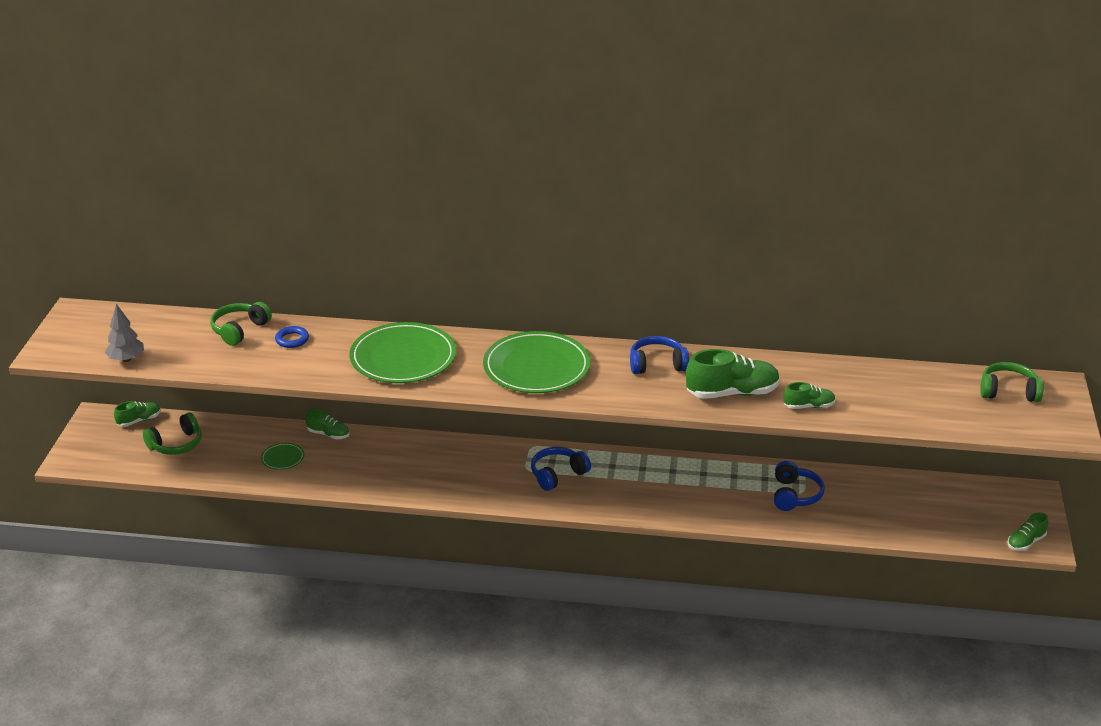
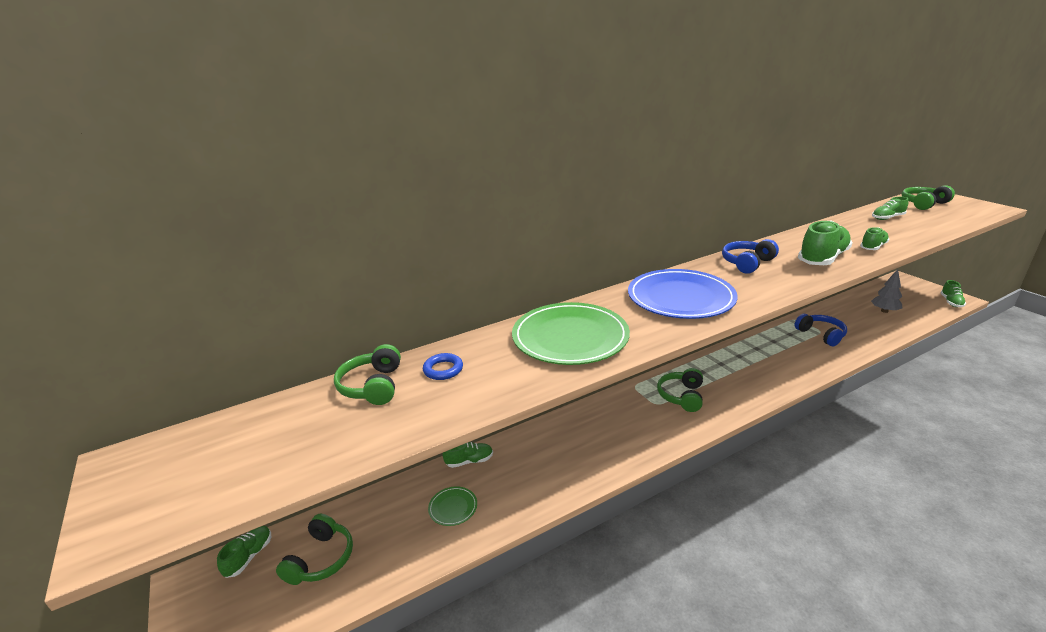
camera: 35 degrees left, 5 degrees down
grey tree [105,304,144,362] -> grey tree moved to [871,269,902,313]
green plate [483,331,591,393] -> blue plate [628,269,738,319]
blue headphones [531,447,591,491] -> green headphones [657,368,703,412]
none -> green shoe [872,197,908,220]

